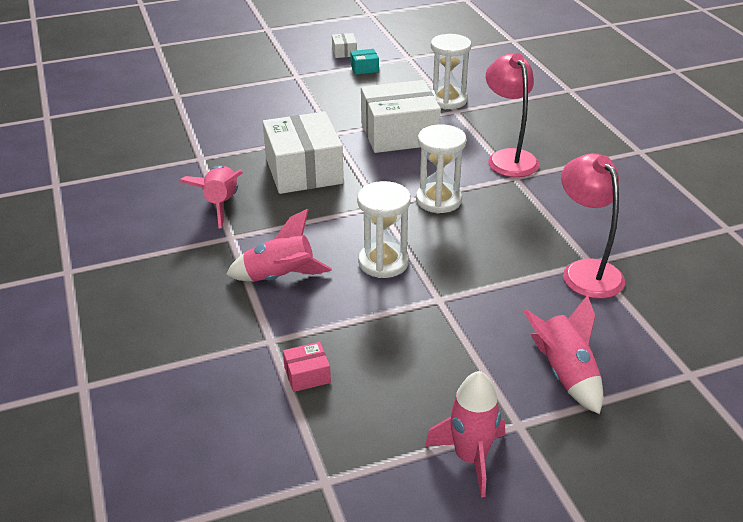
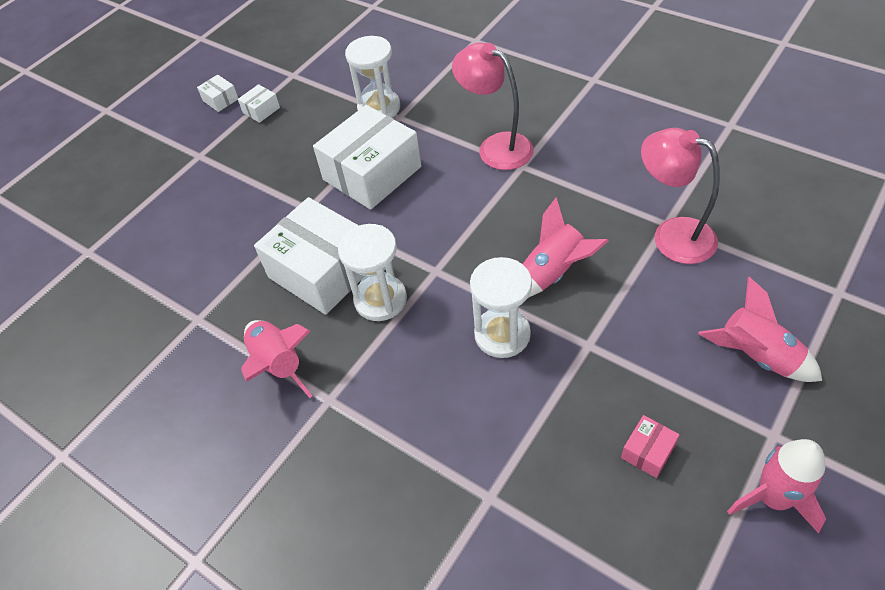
camera: 30 degrees left, 15 degrees up
pink rocket [226,209,332,281] -> pink rocket moved to [523,197,608,298]
pink box [283,342,331,392] -> pink box moved to [621,415,680,478]
turquoise box [350,49,379,75] -> white box [238,84,280,123]
white hourglass [416,124,467,213] -> white hourglass moved to [338,224,407,321]

